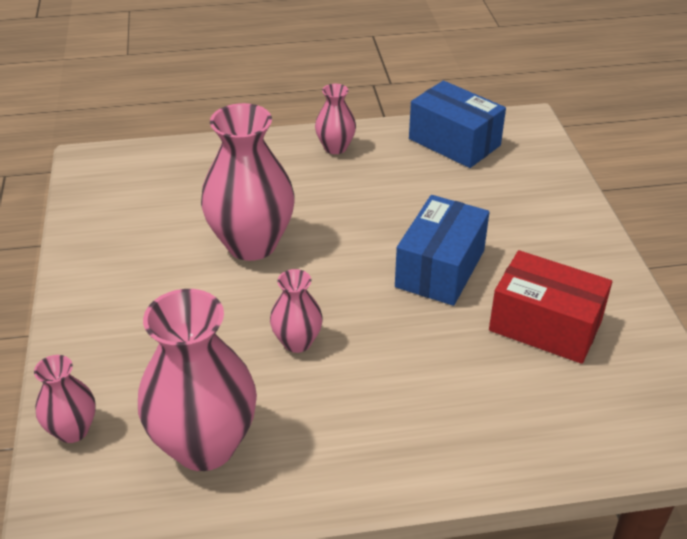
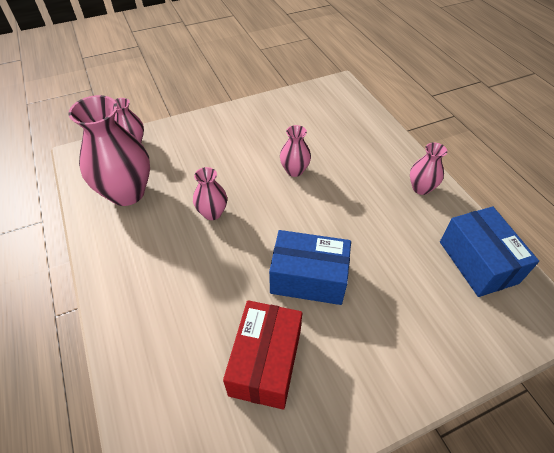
camera: 75 degrees right, 10 degrees up
pink vase [201,103,295,261] -> pink vase [280,125,311,177], size x0.51
blue box [409,81,506,168] -> blue box turned 45 degrees counterclockwise [440,207,539,297]

